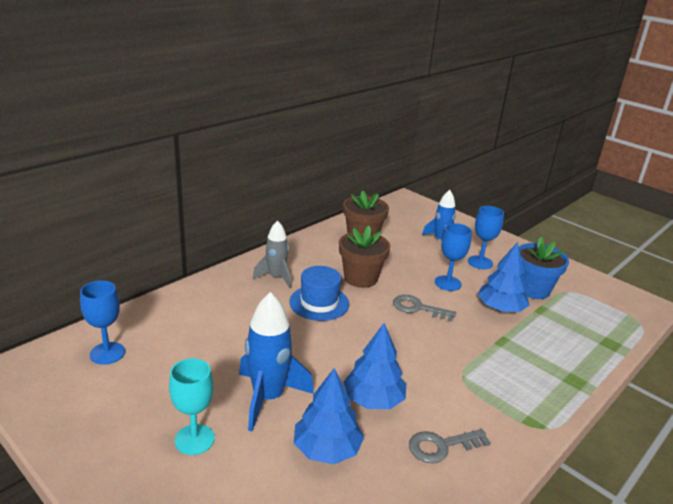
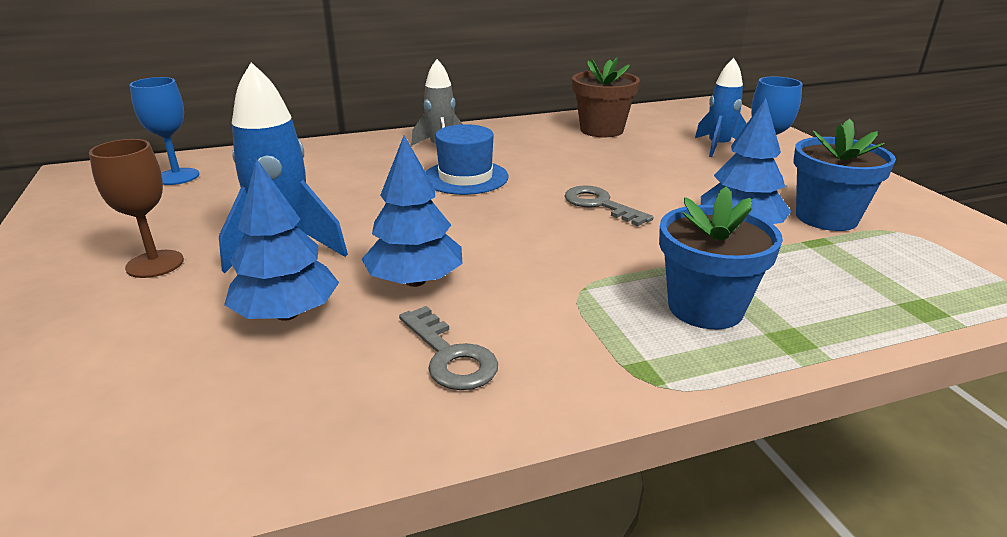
camera: 30 degrees right, 0 degrees up
turquoise goblet [169,358,215,455] -> brown goblet [89,139,184,278]
brown flower pot [339,226,390,288] -> none
grey key [409,429,491,463] -> grey key turned 135 degrees counterclockwise [399,306,498,390]
blue goblet [435,223,472,291] -> none
none -> blue flower pot [659,187,783,329]

